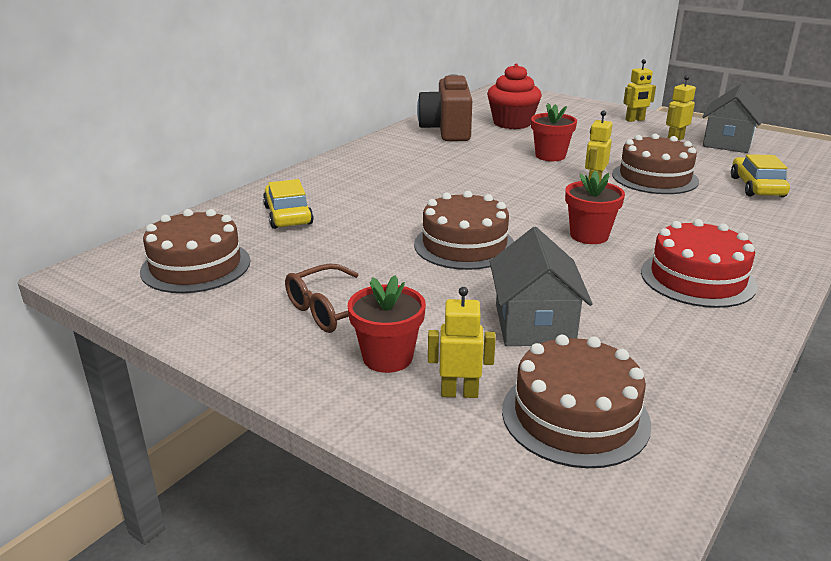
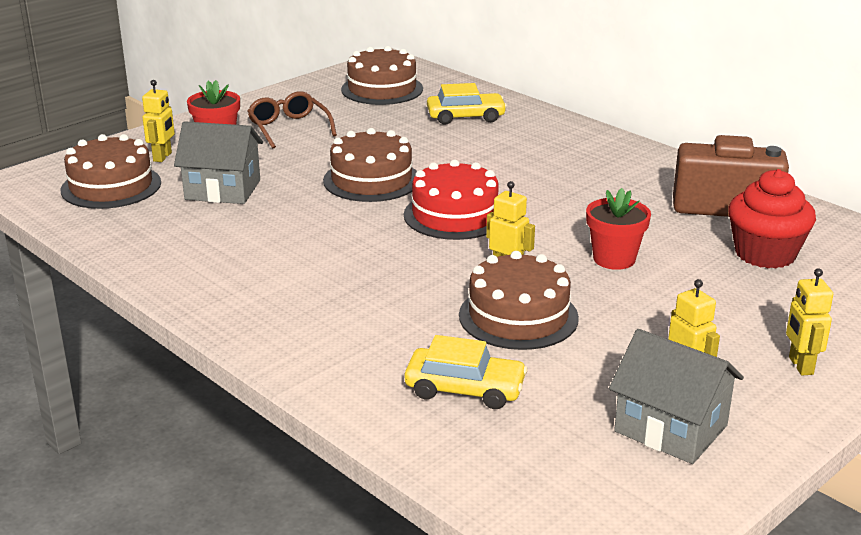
camera: 100 degrees right, 0 degrees up
red flower pot [565,170,625,244] -> none
red cake [641,219,757,308] -> red cake moved to [404,160,499,240]

